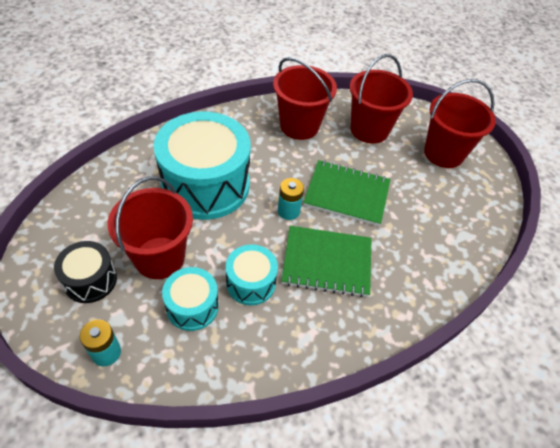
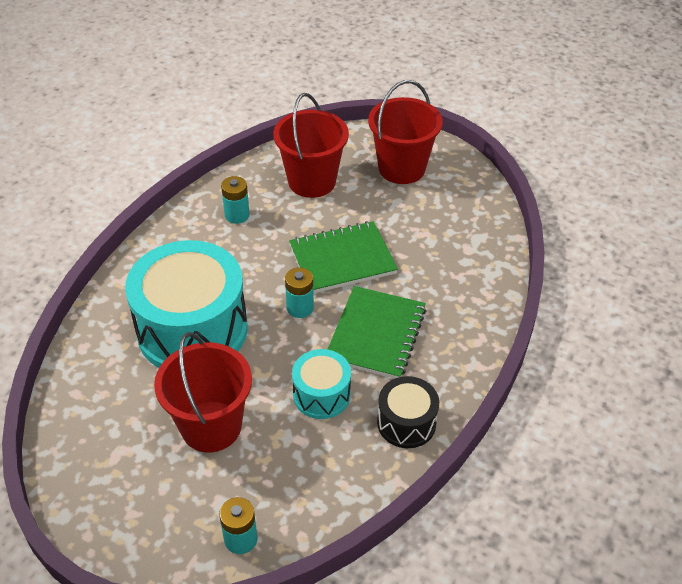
camera: 30 degrees left, 5 degrees down
black drum [54,241,117,303] -> black drum moved to [377,376,439,448]
turquoise drum [162,267,219,331] -> none
red bucket [273,57,337,140] -> turquoise battery [221,176,250,224]
green notebook [281,226,372,298] -> green notebook turned 45 degrees counterclockwise [327,286,426,379]

